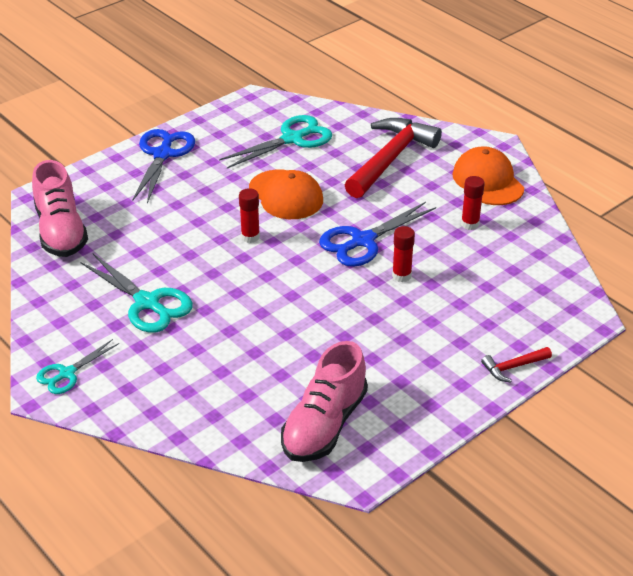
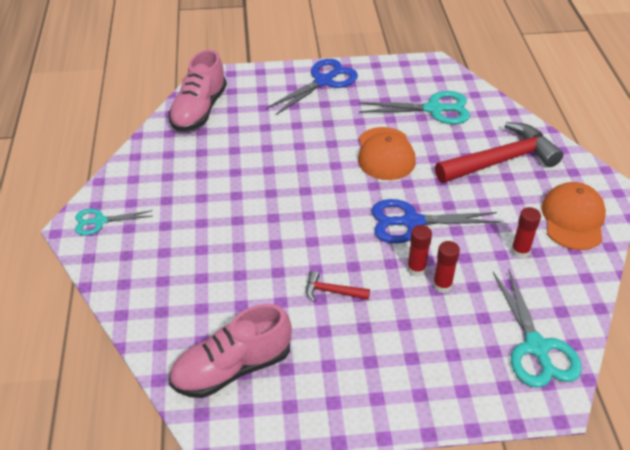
camera: 35 degrees right, 5 degrees up
turquoise scissors [81,254,193,333] -> turquoise scissors moved to [493,268,582,388]
red glue stick [239,188,260,243] -> red glue stick moved to [433,241,460,293]
red hammer [481,347,552,382] -> red hammer moved to [306,271,370,302]

